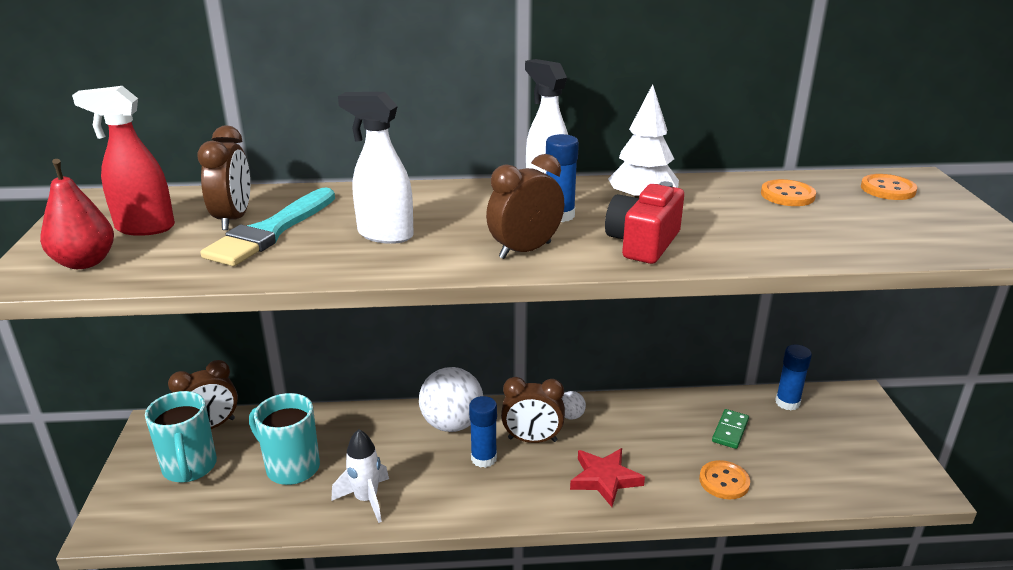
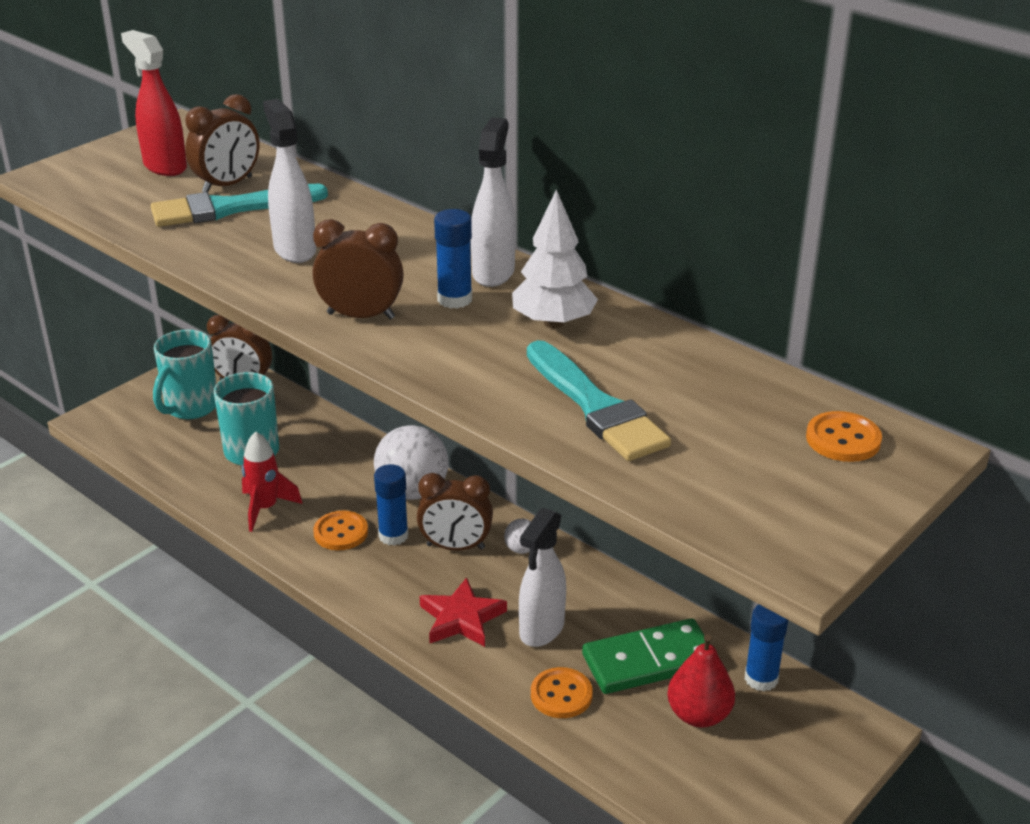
camera: 45 degrees right, 5 degrees up
red pear [40,159,114,269] -> red pear moved to [667,634,735,728]
white rocket [331,429,389,523] -> red rocket [242,432,303,532]
brown clock [501,377,565,443] -> brown clock turned 45 degrees counterclockwise [417,473,493,550]
red camera [605,181,684,264] -> none
green domino [712,409,749,449] -> green domino [582,618,710,694], size x1.81
orange button [761,179,816,206] -> orange button moved to [314,510,368,550]
none -> white spray bottle [519,508,566,647]
none -> turquoise brush [527,340,671,461]

